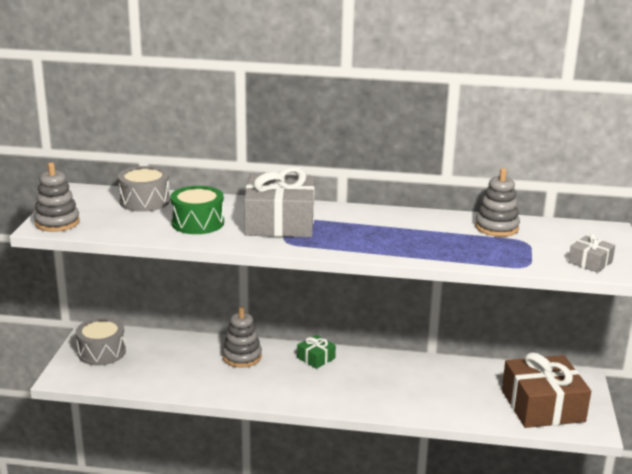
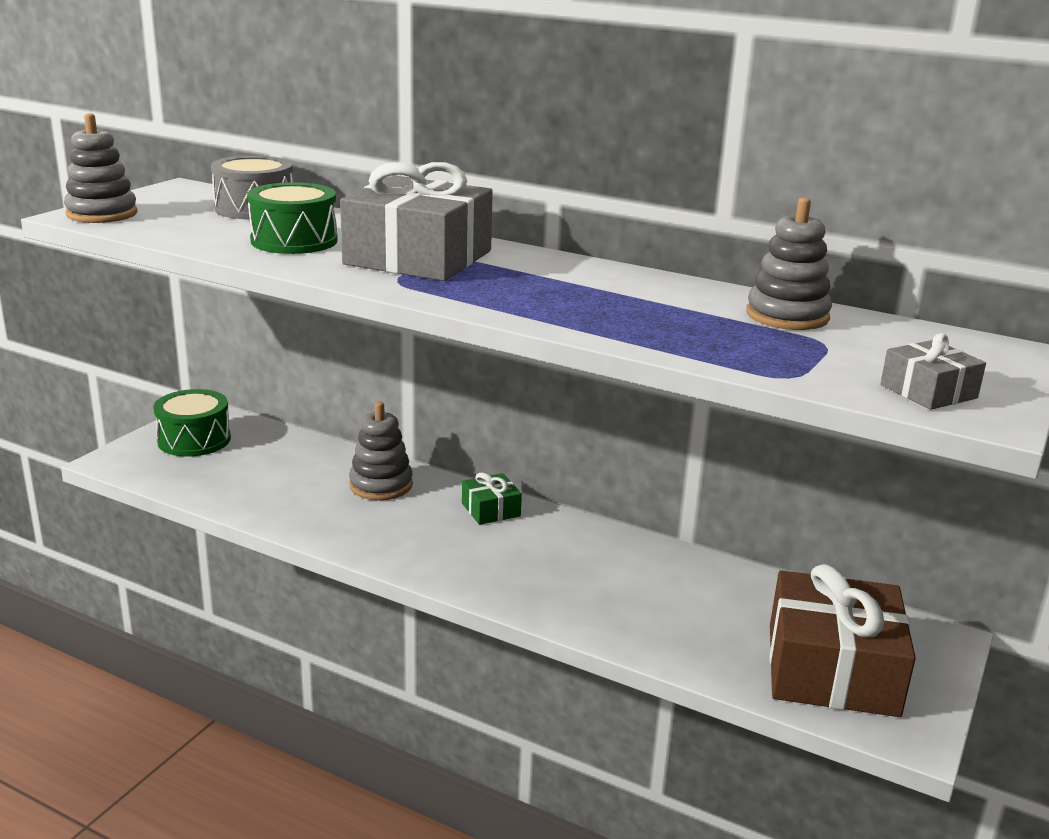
camera: 20 degrees right, 0 degrees up
grey drum [76,318,126,366] -> green drum [153,389,231,457]

